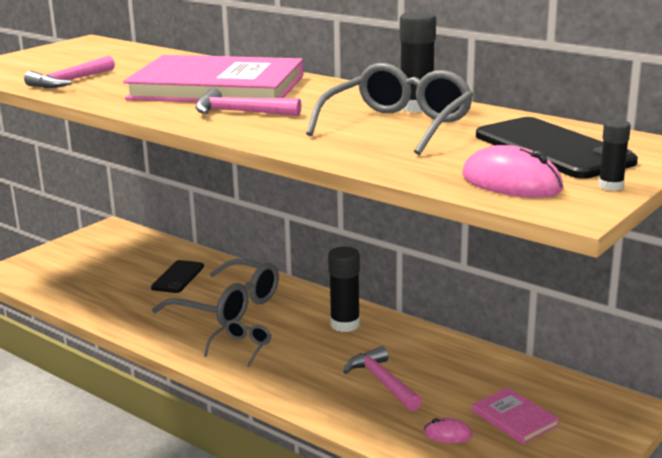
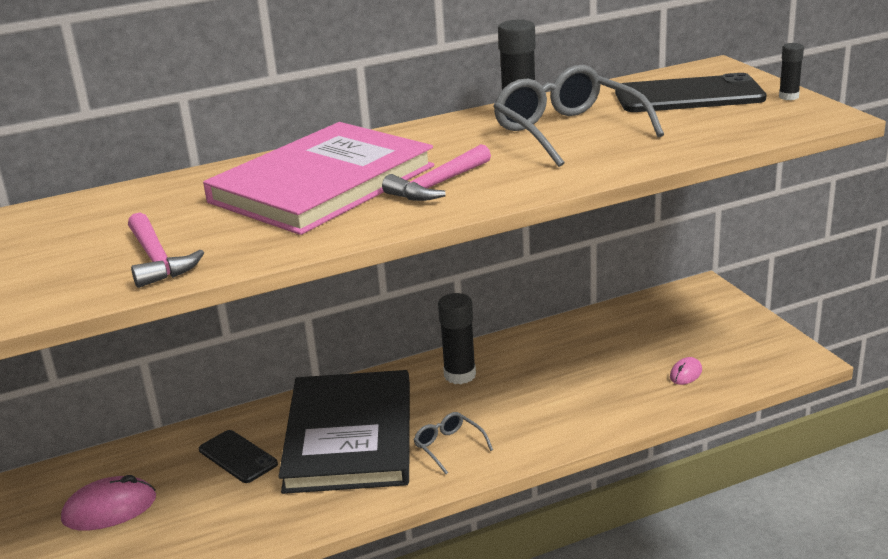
camera: 60 degrees left, 5 degrees up
grey glasses [152,259,279,326] -> black book [278,370,410,494]
pink hammer [344,346,422,411] -> none
pink mouse [462,145,564,198] -> pink mouse moved to [61,475,156,531]
pink book [472,388,560,444] -> none

